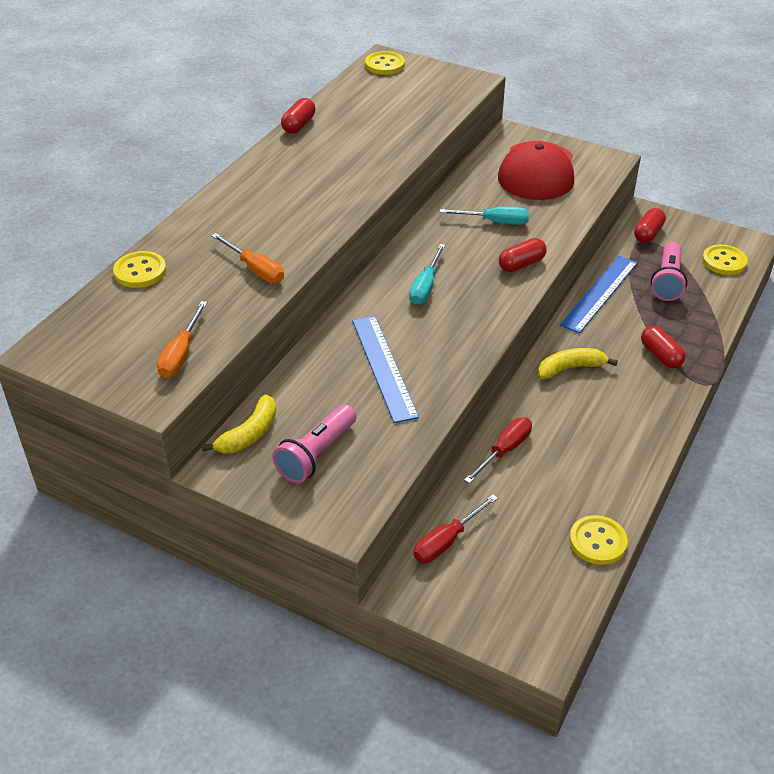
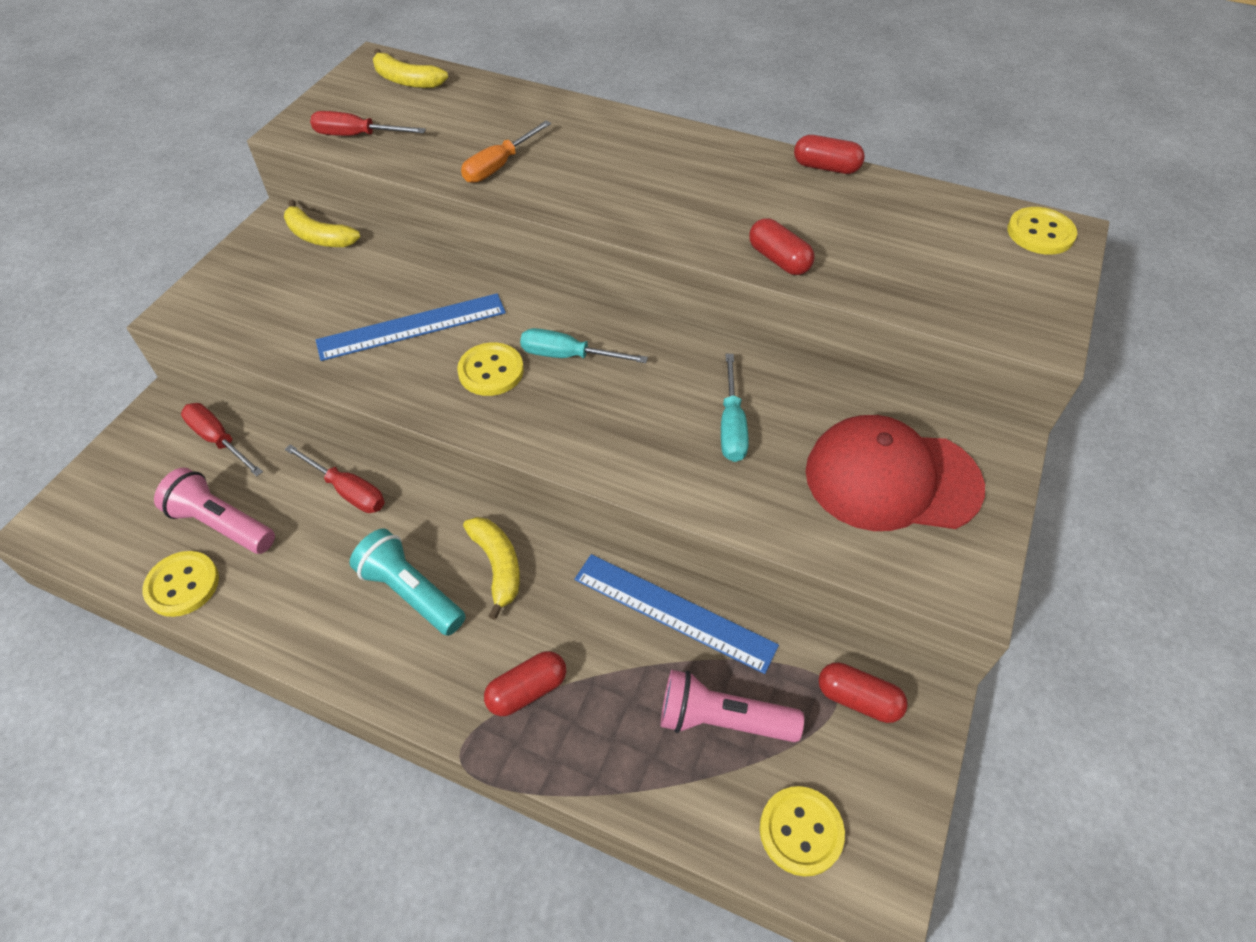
camera: 85 degrees right, 10 degrees up
yellow button [113,251,166,288] -> yellow button moved to [457,342,524,396]
orange screwdriver [157,301,208,378] -> red screwdriver [310,111,426,136]
pink flashlight [272,404,357,483] -> pink flashlight moved to [154,467,275,554]
red capsule [499,238,547,272] -> red capsule moved to [749,218,814,275]
none -> turquoise flashlight [349,528,466,636]
none -> yellow banana [373,49,448,88]

